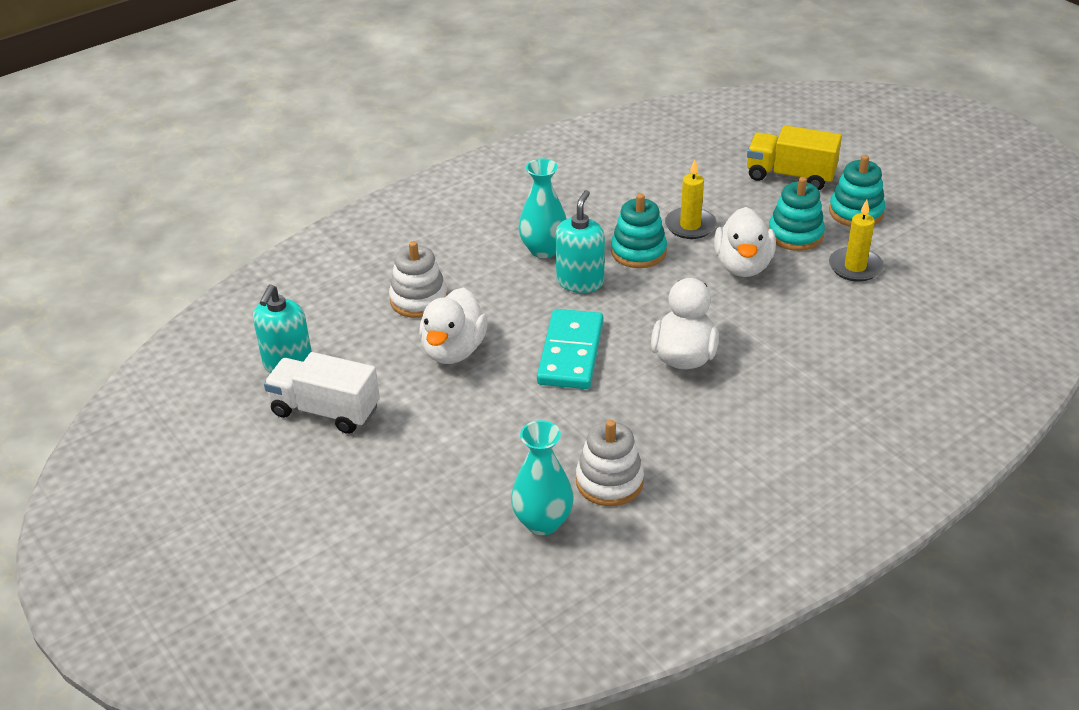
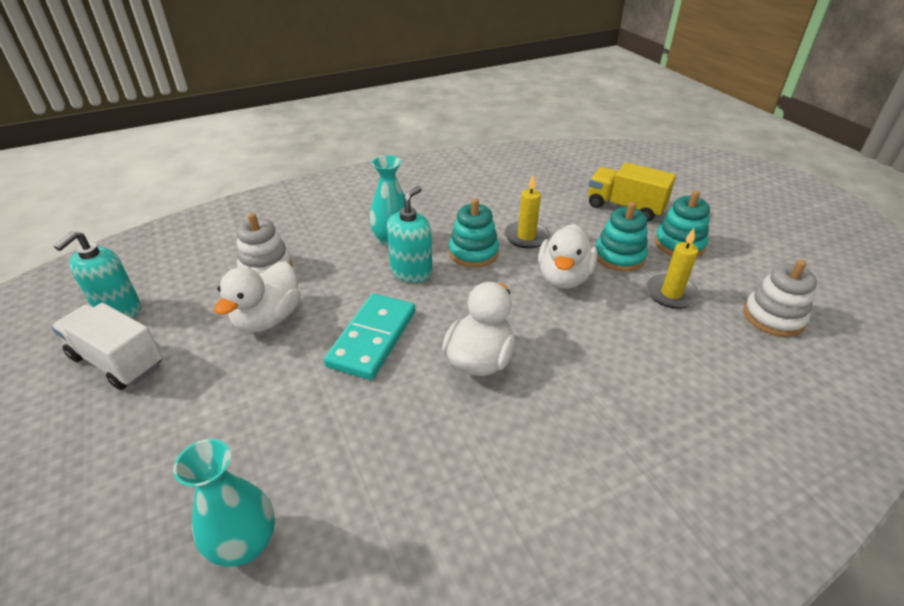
camera: 10 degrees right, 0 degrees up
white stacking toy [576,420,644,506] -> white stacking toy moved to [744,260,817,337]

